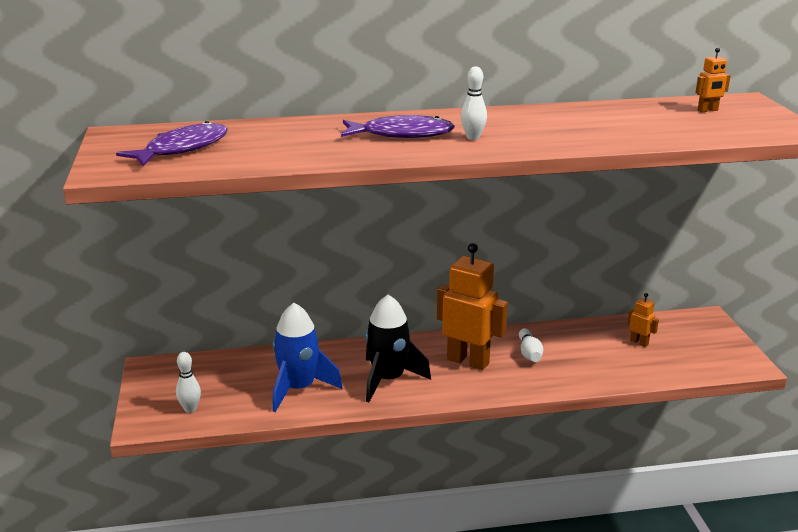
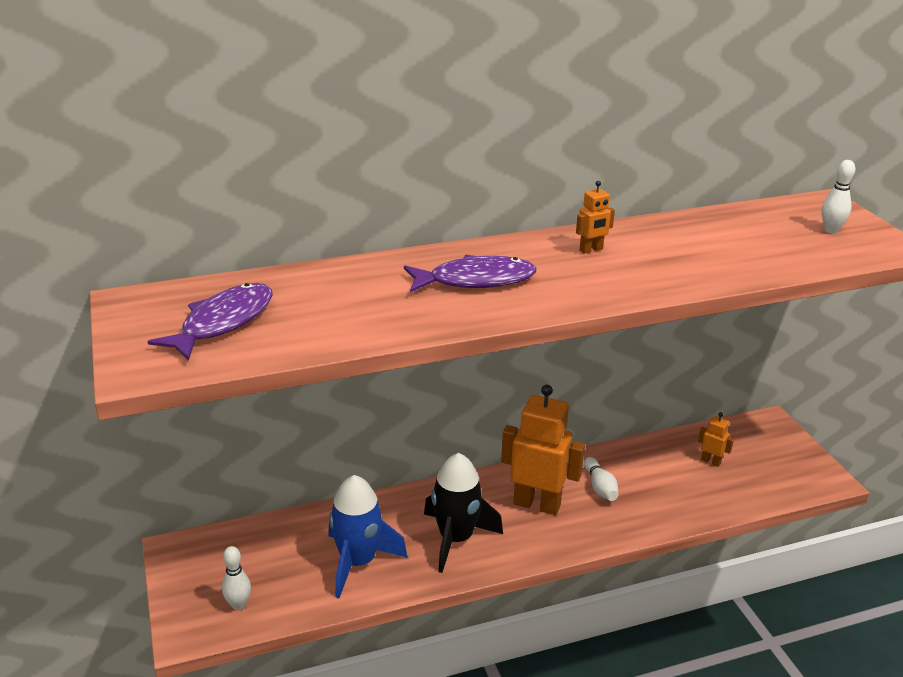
camera: 10 degrees left, 5 degrees up
white bowling pin [461,66,487,140] -> white bowling pin moved to [822,160,855,234]
orange robot [695,48,731,112] -> orange robot moved to [576,181,615,254]

